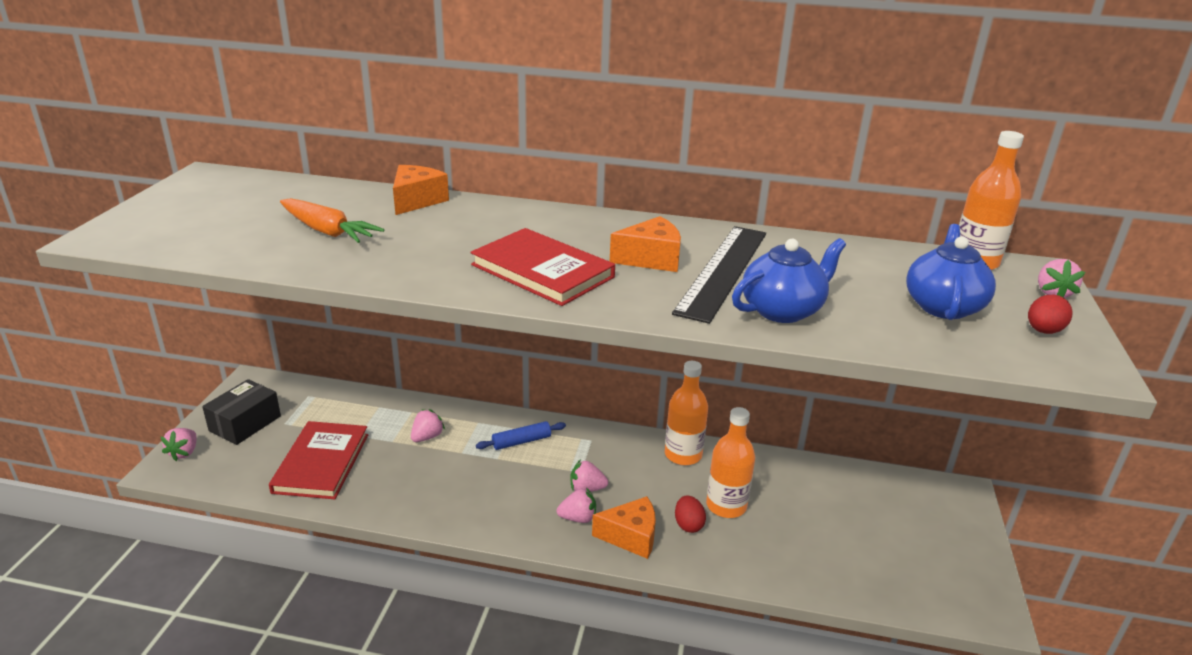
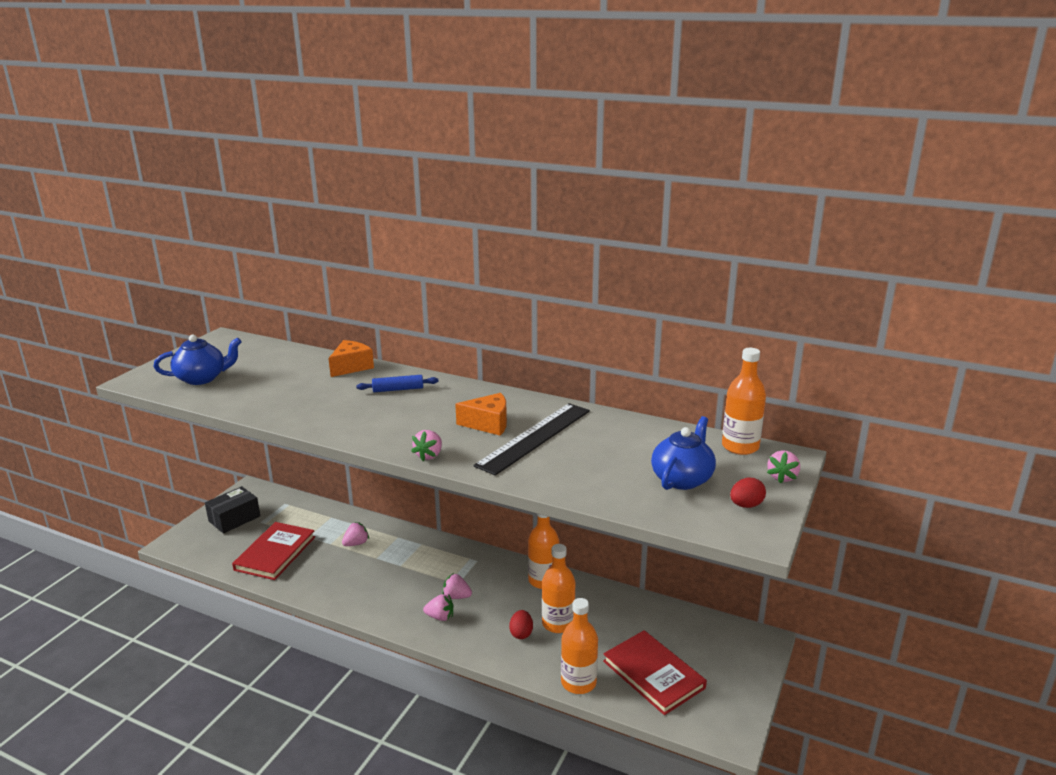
camera: 15 degrees right, 5 degrees down
pink strawberry [161,428,197,461] -> pink strawberry moved to [411,430,442,461]
orange carrot [280,198,384,243] -> none
red book [471,228,615,306] -> red book moved to [603,630,707,715]
blue rolling pin [476,421,566,450] -> blue rolling pin moved to [356,375,438,392]
orange cheese [592,496,656,559] -> none
blue teapot [732,238,846,323] -> blue teapot moved to [153,335,242,385]
none -> orange bottle [561,598,598,694]

